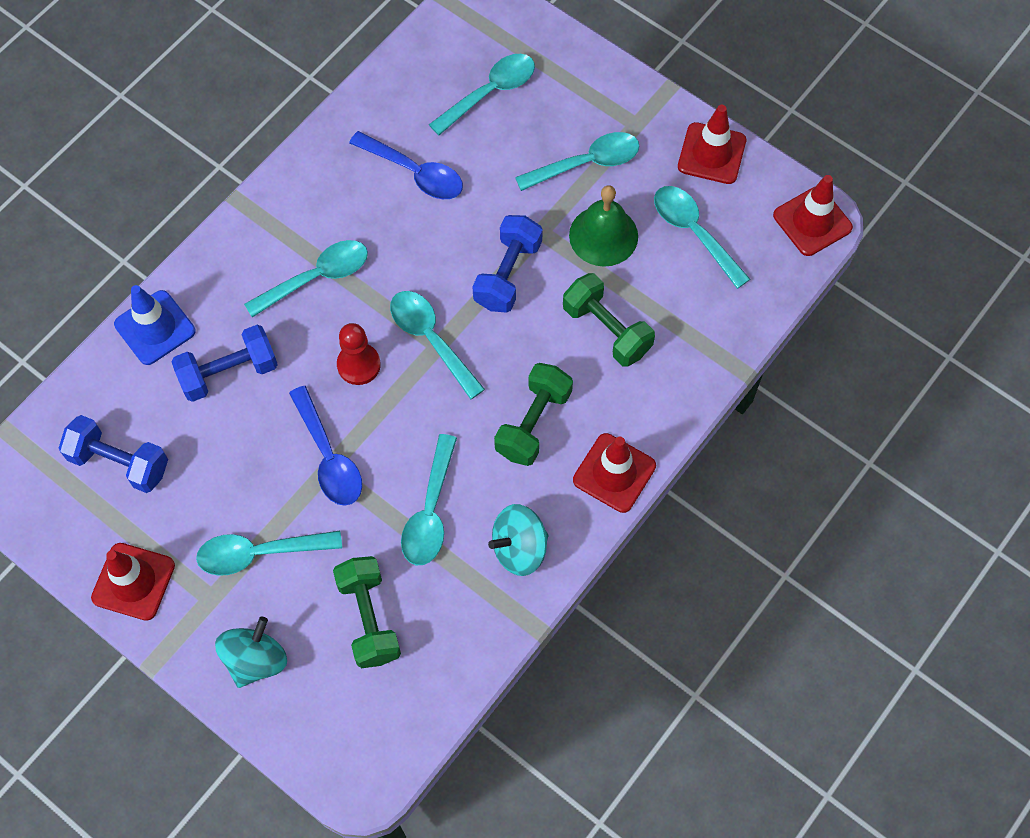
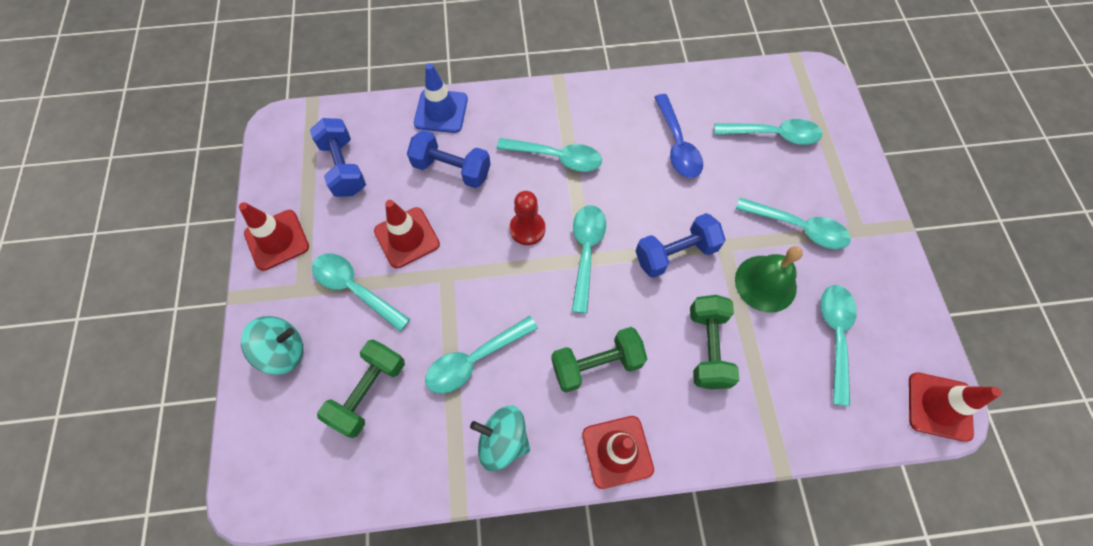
camera: 45 degrees right, 0 degrees up
blue spoon [289,386,362,506] -> none
red traffic cone [678,105,746,184] -> red traffic cone moved to [374,200,440,268]

